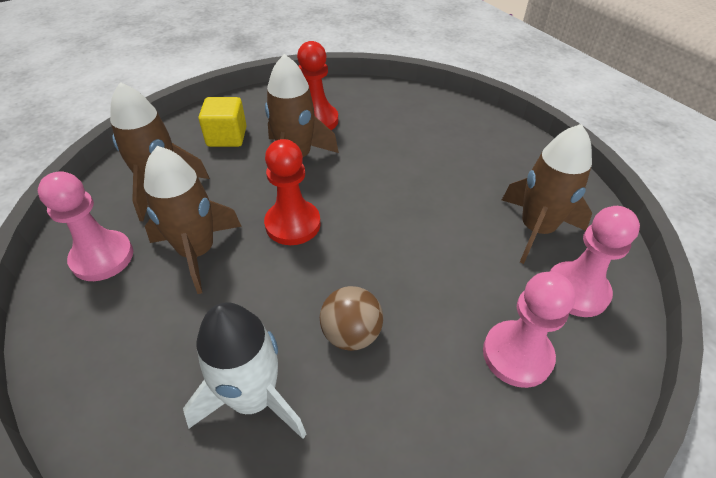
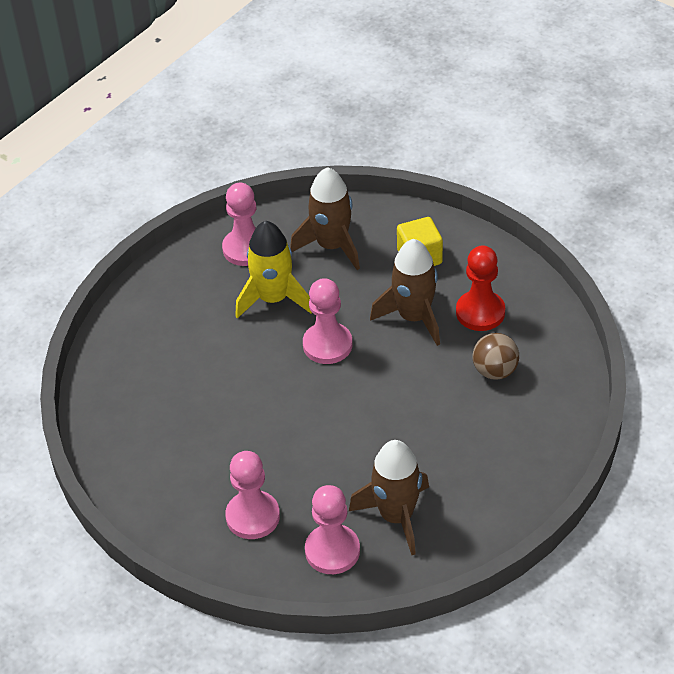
camera: 75 degrees right, 0 degrees up
brown rocket [144,146,242,294] -> yellow rocket [235,221,312,319]
white rocket [183,303,307,439] -> none
red pawn [264,139,321,245] -> pink pawn [303,278,352,364]
brown ball [320,286,383,351] -> brown ball moved to [472,333,519,380]

